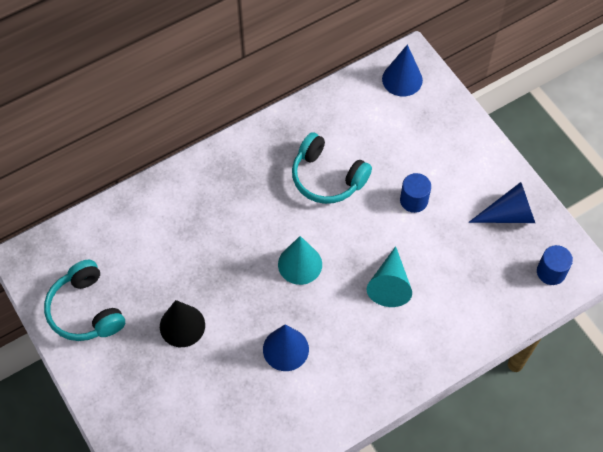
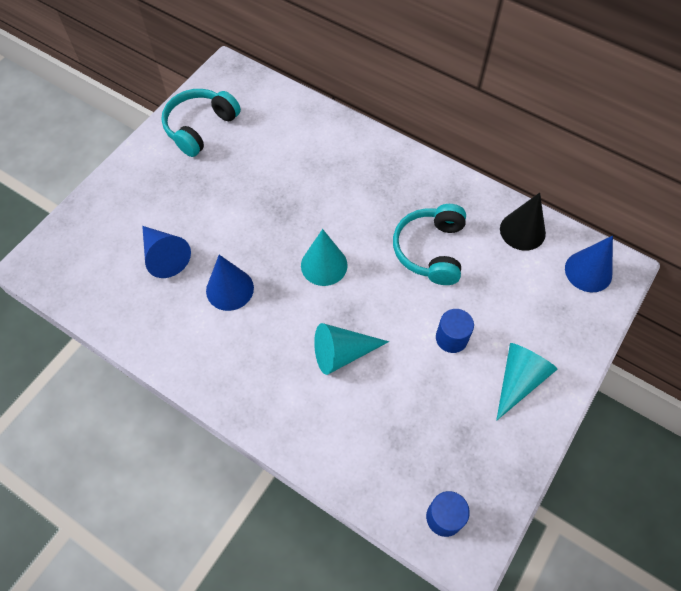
camera: 65 degrees right, 0 degrees up
black cone [160,300,205,347] -> black cone moved to [500,193,546,251]
blue cone [468,182,535,223] -> blue cone moved to [142,226,191,278]
none -> turquoise cone [496,343,558,421]

